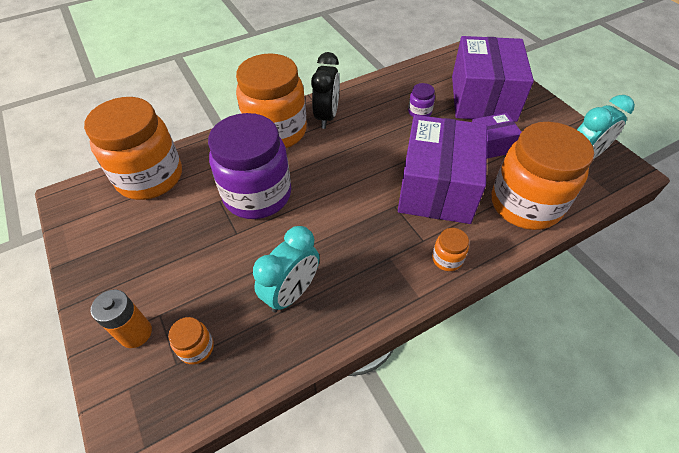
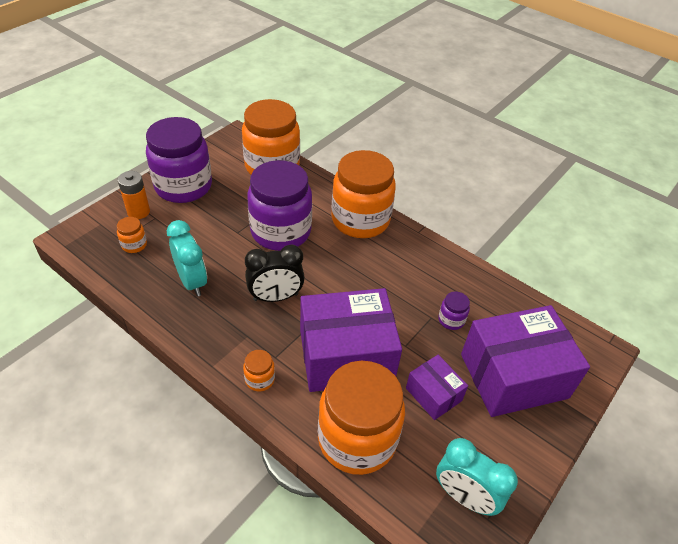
camera: 65 degrees right, 5 degrees down
turquoise clock [253,226,319,312] -> turquoise clock turned 135 degrees counterclockwise [167,220,207,297]
black clock [311,52,340,129] -> black clock moved to [245,244,305,302]
none -> purple jar [146,117,212,203]

